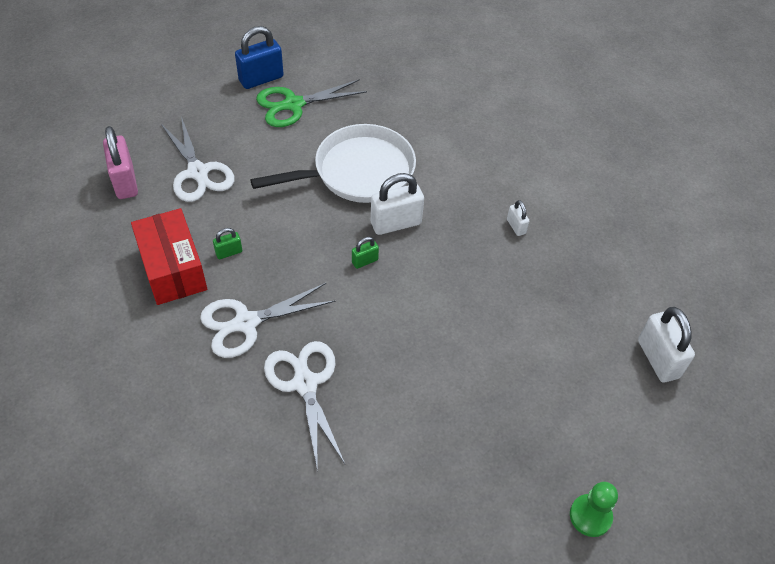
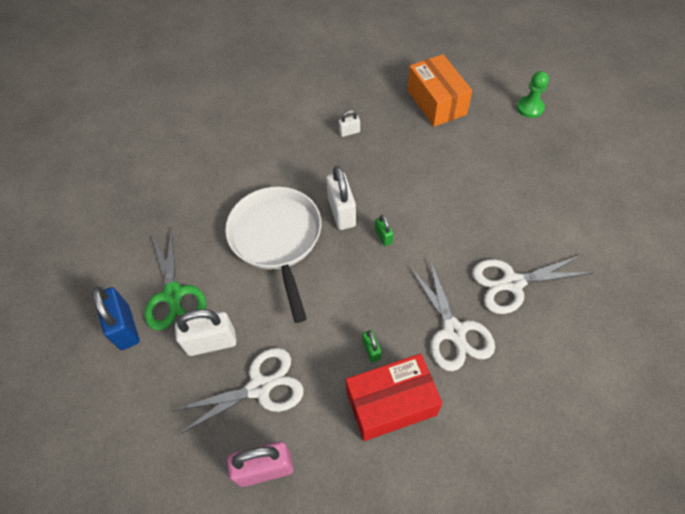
camera: 80 degrees left, 5 degrees up
green pawn [570,482,618,537] -> green pawn moved to [517,71,549,118]
white padlock [638,307,695,382] -> white padlock moved to [175,309,236,356]
none -> orange box [407,54,472,127]

